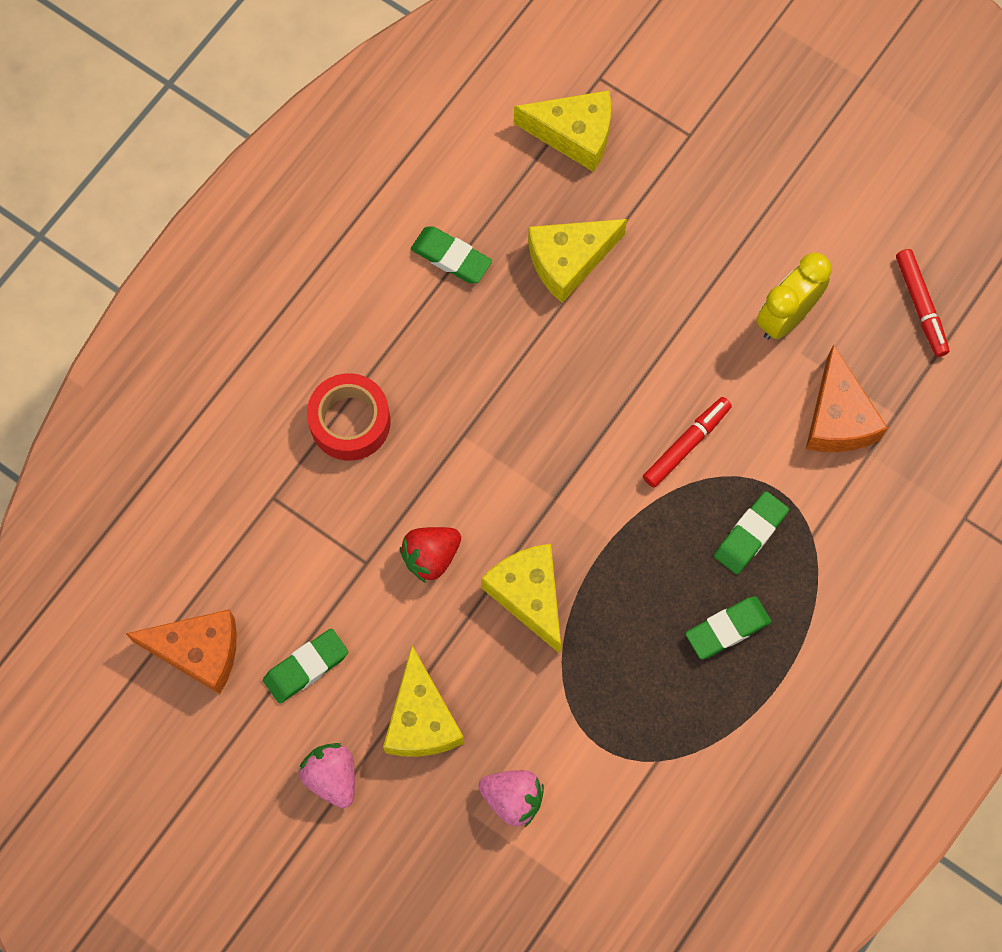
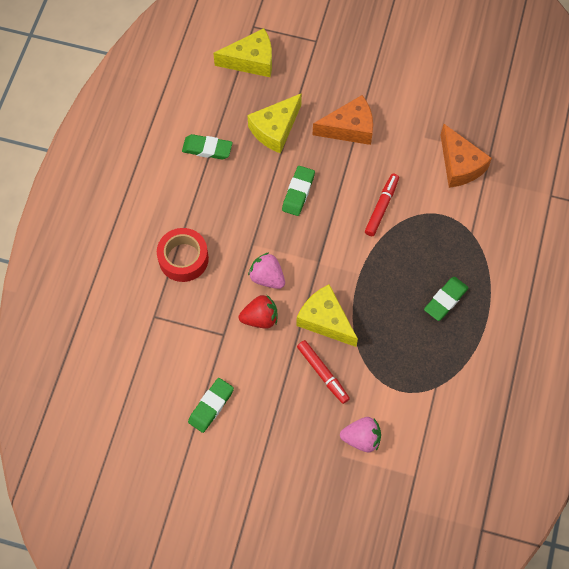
camera: 20 degrees left, 5 degrees down
orange cheese [126,610,237,694] -> orange cheese moved to [313,95,373,145]
pink strawberry [300,743,355,808] -> pink strawberry moved to [248,253,285,289]
yellow cheese [383,646,464,757] -> none
red strawberry [400,527,461,583] -> red strawberry turned 135 degrees counterclockwise [239,295,277,328]
green eraser [714,491,789,574] -> green eraser moved to [282,166,315,216]
yellow clock [756,252,831,340] -> none
red marker [896,249,949,357] -> red marker moved to [297,340,350,404]

